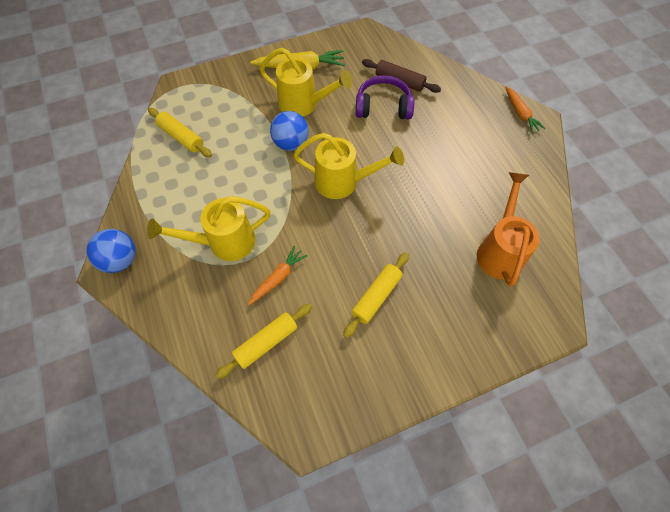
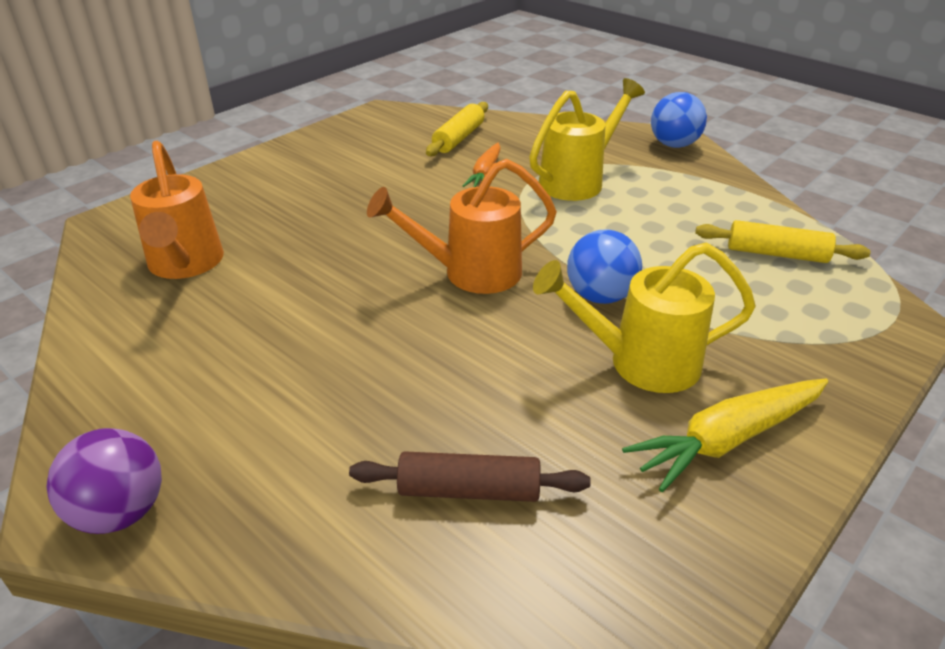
camera: 155 degrees right, 25 degrees down
yellow watering can [293,133,404,199] -> orange watering can [367,159,557,294]
yellow rolling pin [343,252,409,338] -> none
purple headphones [356,75,414,119] -> none
orange carrot [505,86,546,133] -> purple ball [46,428,162,534]

